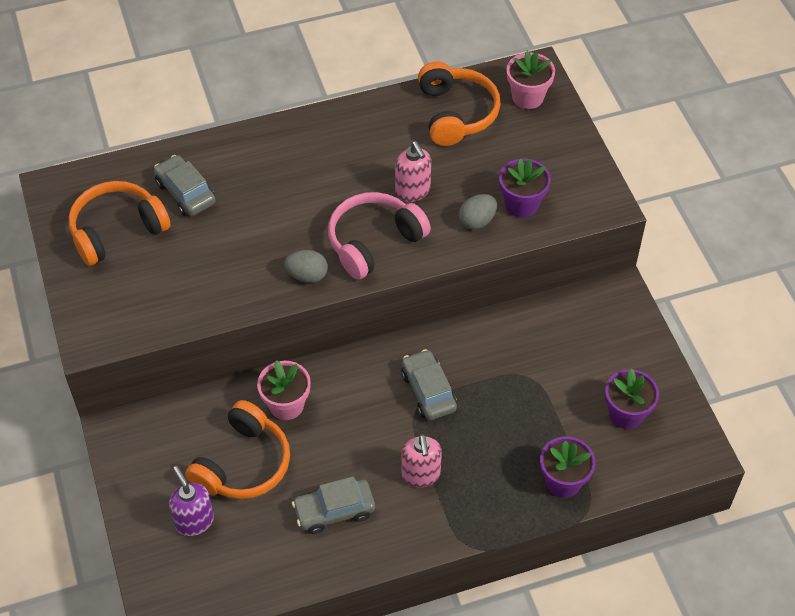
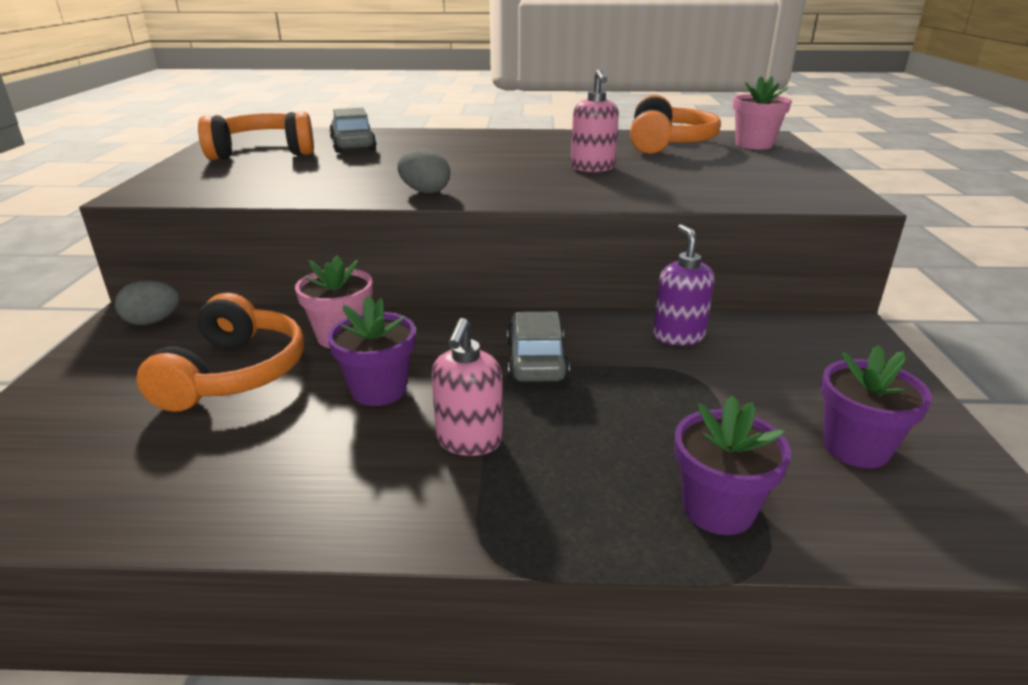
camera: 20 degrees right, 25 degrees down
purple soap dispenser [169,466,214,536] -> purple soap dispenser moved to [653,224,714,346]
orange headphones [185,400,290,499] -> orange headphones turned 45 degrees counterclockwise [136,293,304,412]
grey car [292,476,375,534] -> none
pink headphones [328,192,431,280] -> none
grey egg [459,194,497,230] -> grey egg moved to [115,280,180,325]
purple flower pot [499,159,551,218] -> purple flower pot moved to [327,296,416,406]

